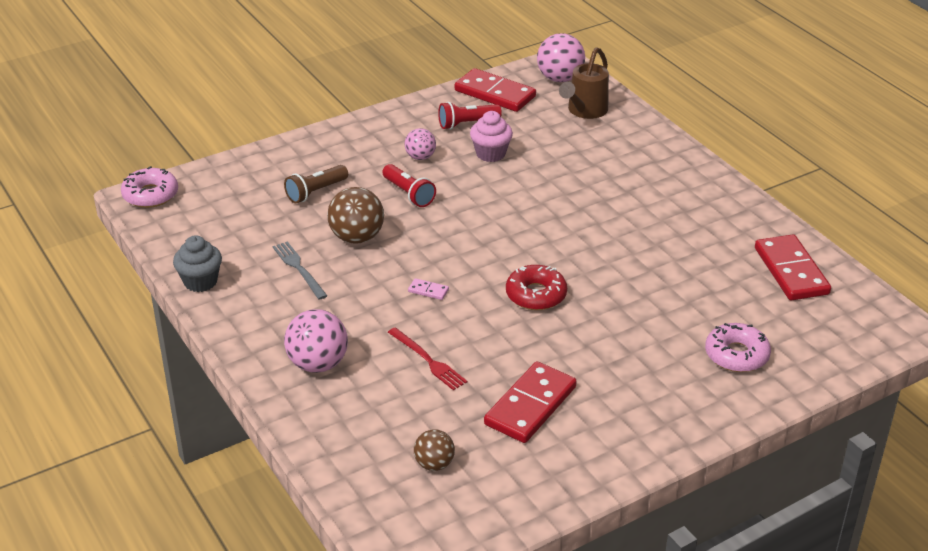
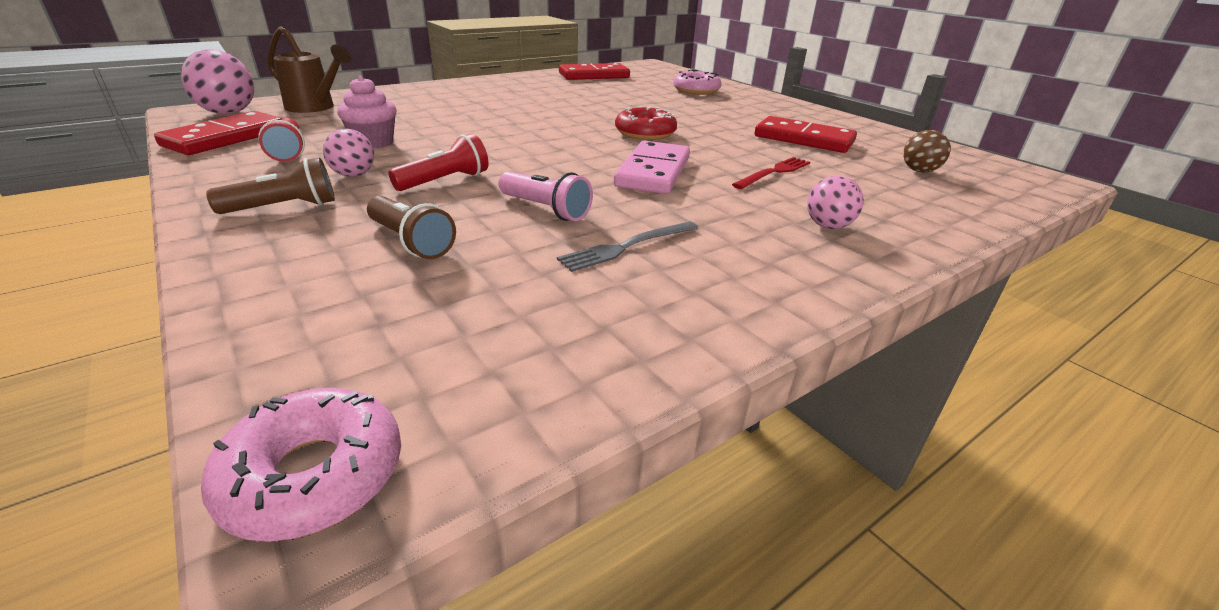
camera: 95 degrees left, 5 degrees down
grey cupcake [173,235,222,292] -> none
pink ball [284,309,348,373] -> pink ball [807,176,864,229], size x0.60
brown ball [327,187,384,244] -> pink flashlight [499,171,593,221]
pink domino [408,278,449,300] -> pink domino [614,141,690,194], size x2.42
none -> brown flashlight [206,157,335,214]

